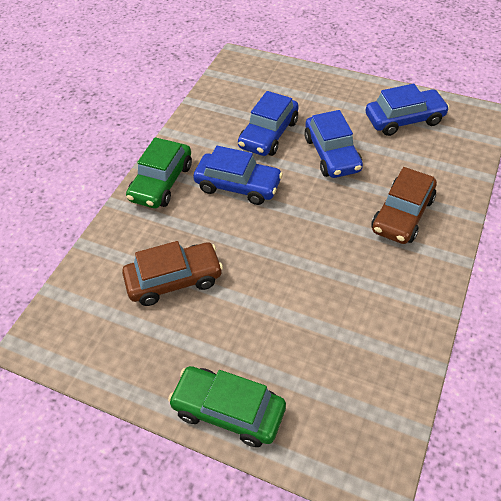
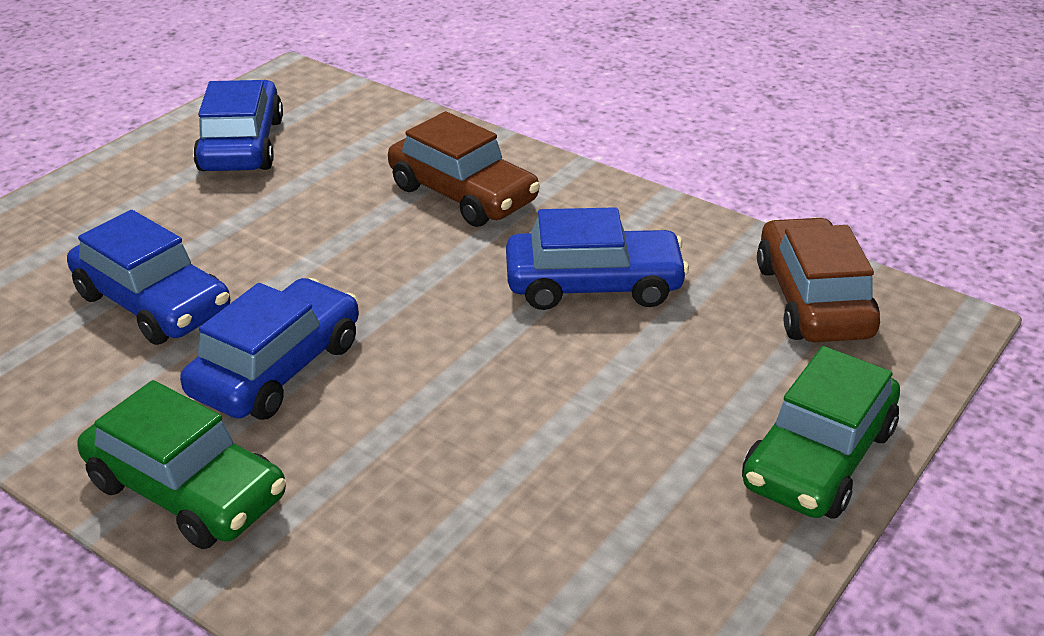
camera: 80 degrees left, 15 degrees down
brown car [122,241,223,306] -> brown car moved to [757,217,880,342]
blue car [304,110,363,178] -> blue car moved to [506,207,689,310]

